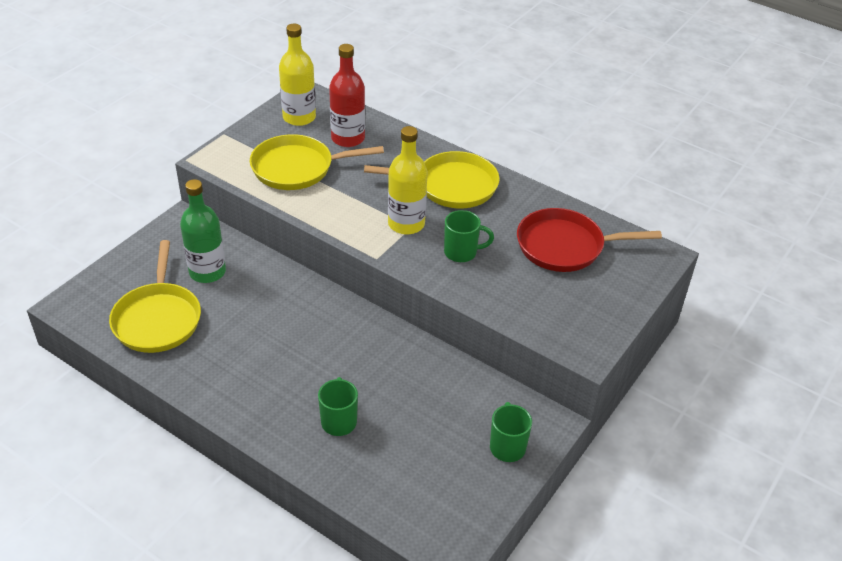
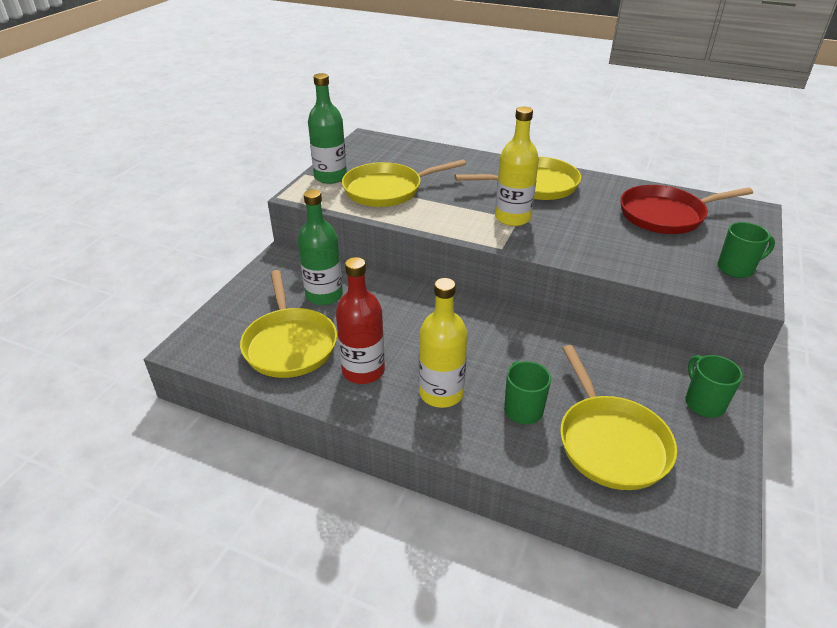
camera: 10 degrees left, 5 degrees down
yellow bottle [279,24,316,126] -> yellow bottle moved to [419,278,468,408]
red bottle [329,44,365,147] -> red bottle moved to [336,257,385,384]
green mug [444,210,494,262] -> green mug moved to [718,222,775,278]
none -> green bottle [308,73,347,184]
none -> yellow pan [560,345,677,490]

